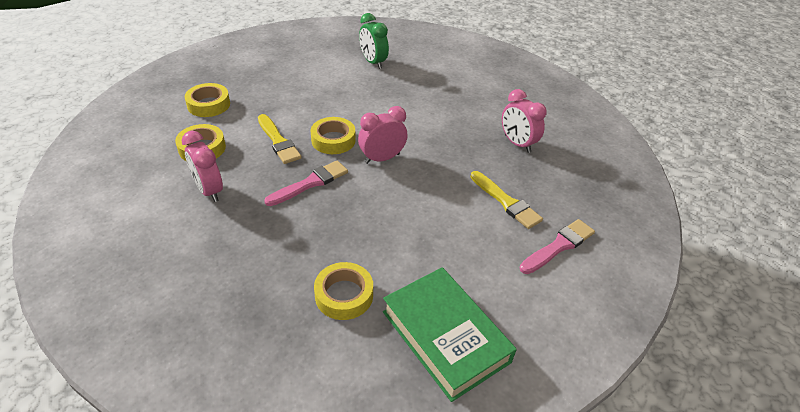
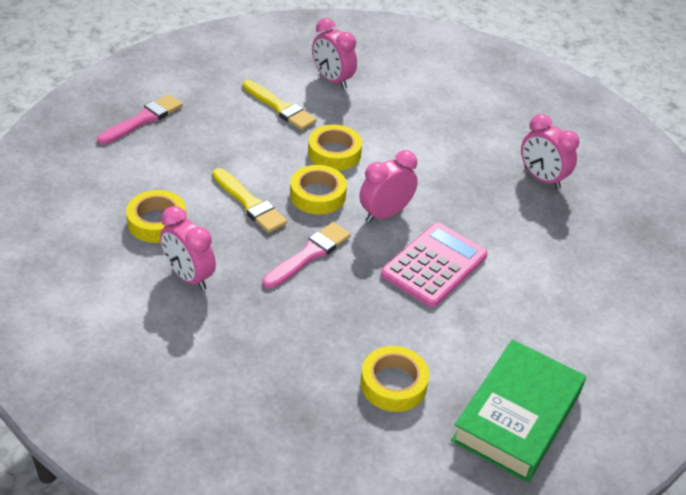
camera: 10 degrees left, 0 degrees up
yellow tape [185,83,230,117] -> yellow tape moved to [308,125,362,171]
green clock [359,13,389,69] -> pink clock [312,18,357,89]
green book [383,267,517,402] -> green book turned 75 degrees clockwise [451,339,586,483]
yellow brush [470,171,543,229] -> yellow brush moved to [243,80,317,130]
pink brush [519,219,595,274] -> pink brush moved to [97,94,183,145]
none -> pink calculator [381,222,488,307]

